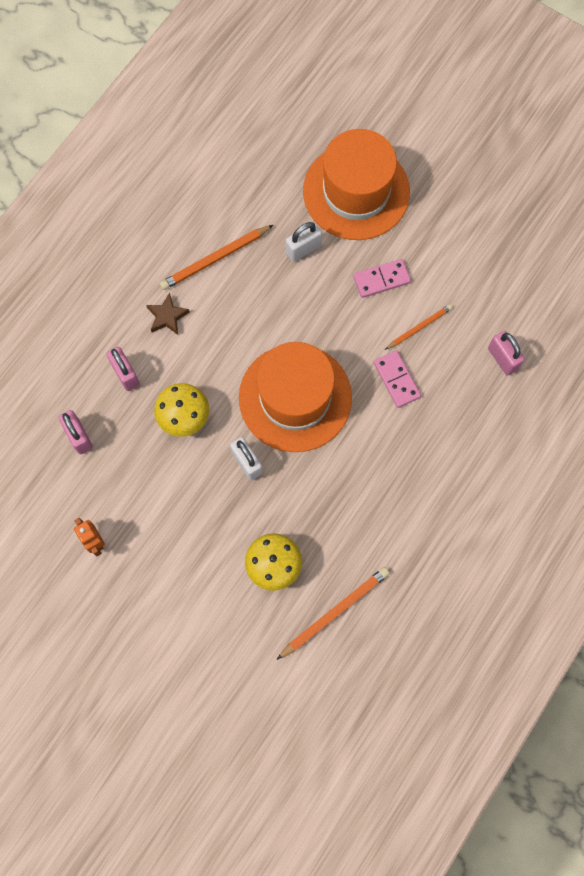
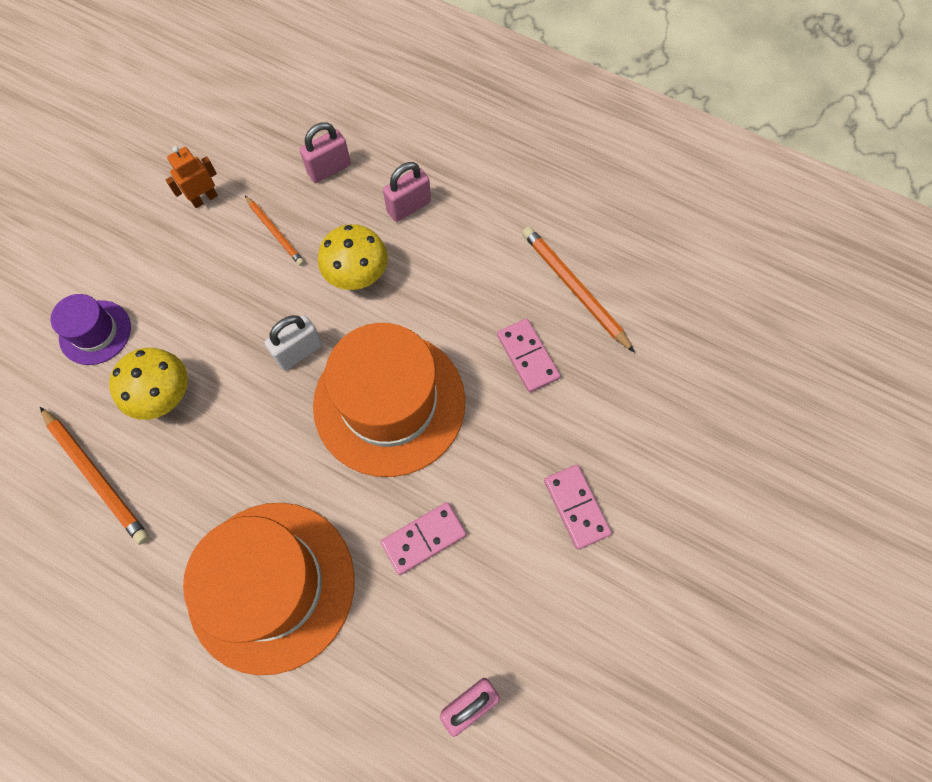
camera: 85 degrees right, 5 degrees down
brown star [146,293,190,335] -> none
white padlock [286,222,322,262] -> none
orange hat [303,129,410,240] -> orange hat moved to [183,503,355,675]
orange pencil [385,304,453,350] -> orange pencil moved to [245,196,305,266]
none -> purple hat [51,294,131,365]
none -> pink domino [497,318,560,393]

